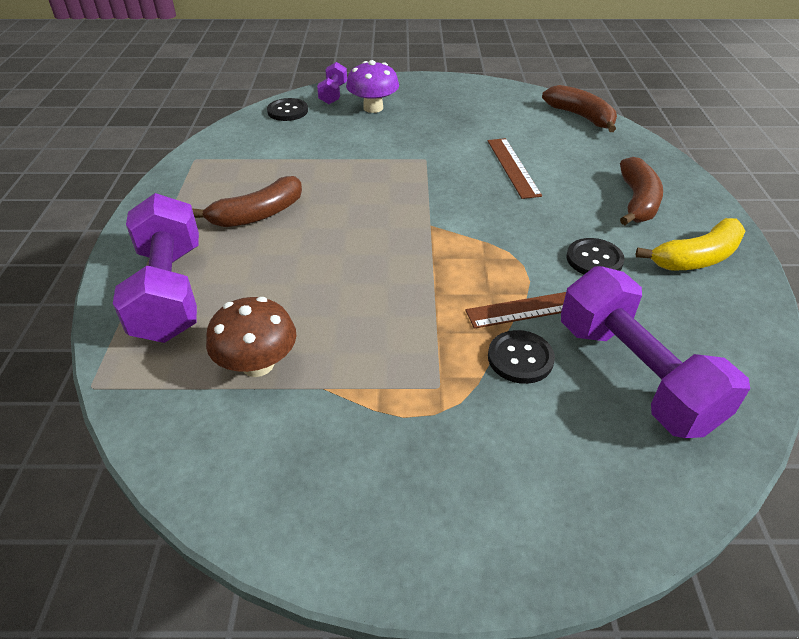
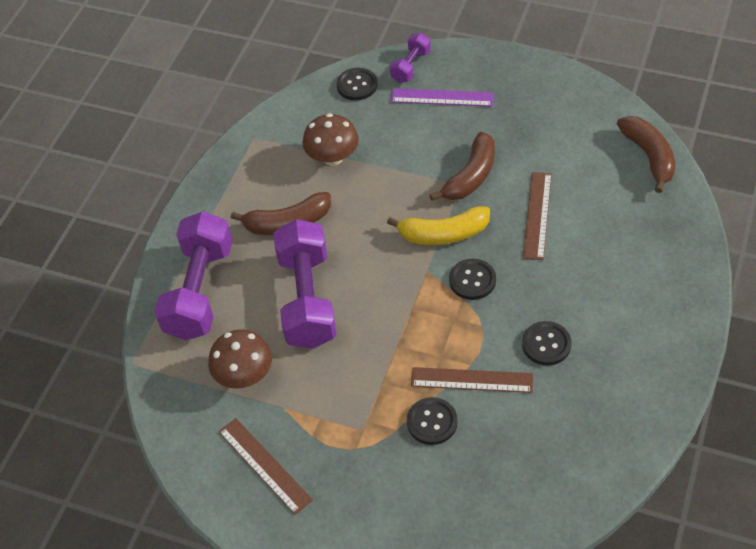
camera: 25 degrees right, 10 degrees up
purple mushroom [346,60,399,113] -> purple ruler [391,88,493,107]
purple dumbbell [561,266,750,438] -> purple dumbbell moved to [274,219,337,349]
brown banana [620,157,663,225] -> brown banana moved to [429,132,495,201]
yellow banana [636,218,746,271] -> yellow banana moved to [387,206,490,245]
none -> brown ruler [219,418,313,515]
none -> brown mushroom [303,113,359,166]
none -> black button [449,258,496,300]

